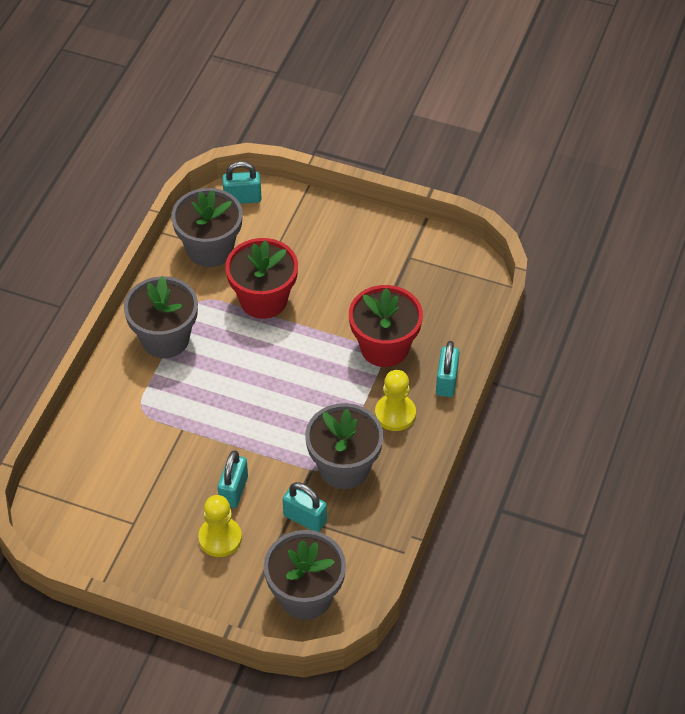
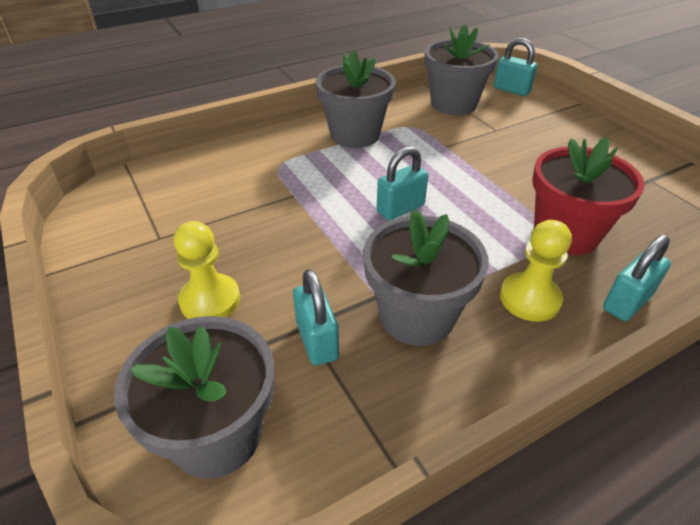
camera: 40 degrees right, 10 degrees down
turquoise padlock [218,451,248,508] -> turquoise padlock moved to [376,146,428,220]
red flower pot [225,238,298,319] -> none

